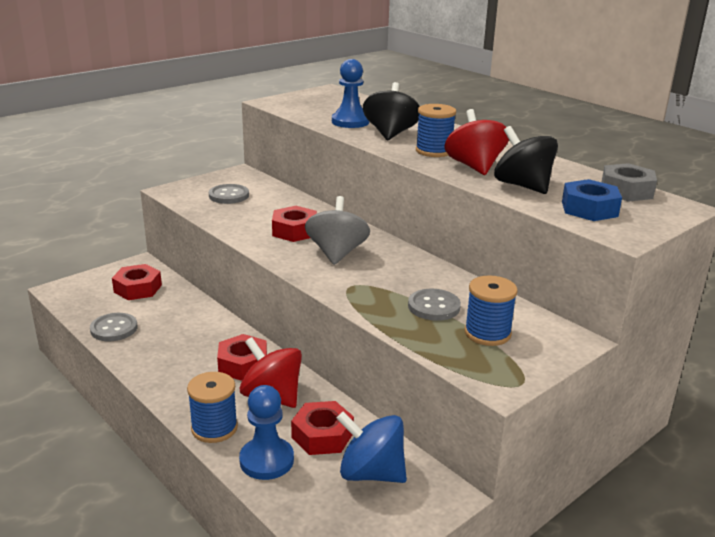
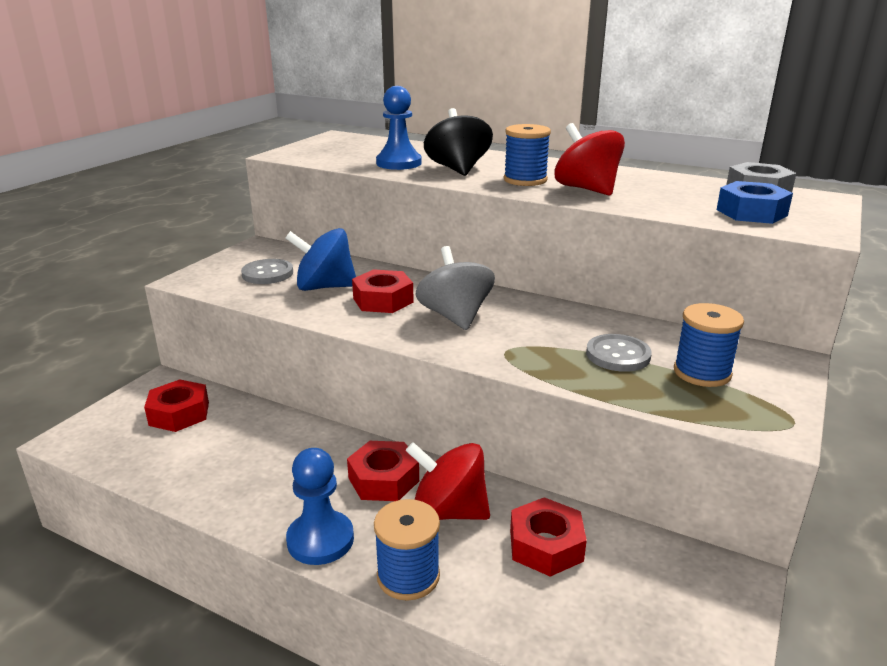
camera: 20 degrees left, 0 degrees up
grey button [90,313,137,341] -> none
blue pawn [239,385,294,480] -> blue pawn moved to [286,448,354,565]
blue spinning top [336,412,407,483] -> blue spinning top moved to [285,228,356,291]
black spinning top [494,126,558,194] -> none

